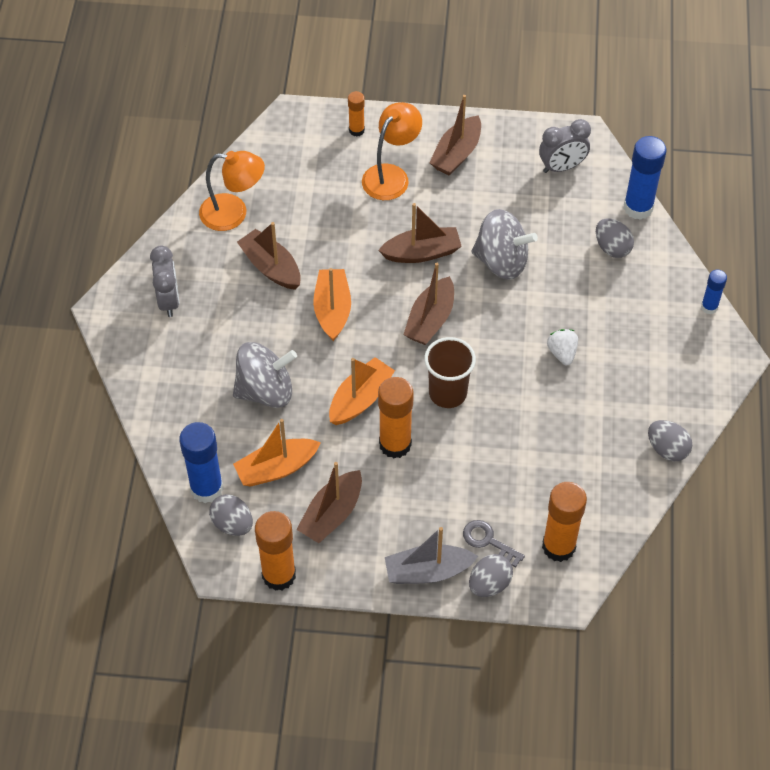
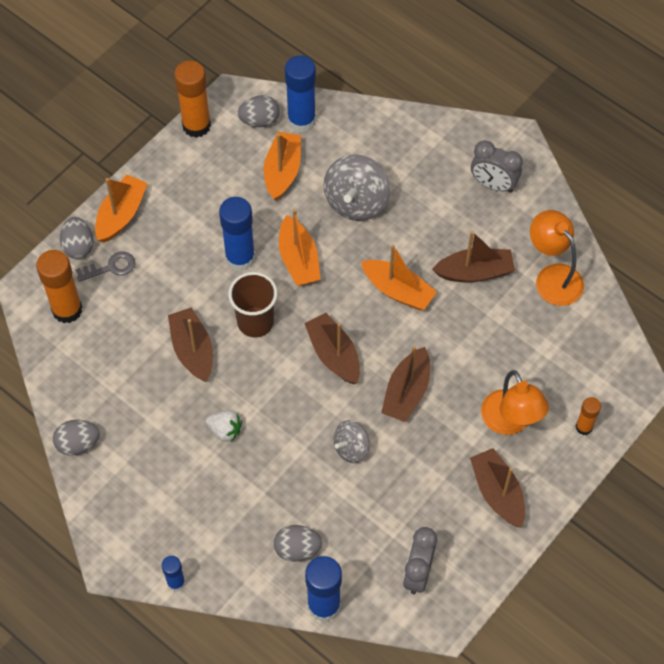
camera: 125 degrees right, 5 degrees up
orange lamp [199,151,265,231] -> orange lamp turned 105 degrees clockwise [530,210,584,306]
brown boat [296,462,362,543] -> brown boat moved to [168,307,213,382]
orange glue stick [378,377,414,458] -> blue glue stick [219,197,255,271]
grey boat [385,527,478,584] -> orange boat [95,175,148,243]
grey spinning top [471,209,538,280] -> grey spinning top [334,420,370,463], size x0.59

